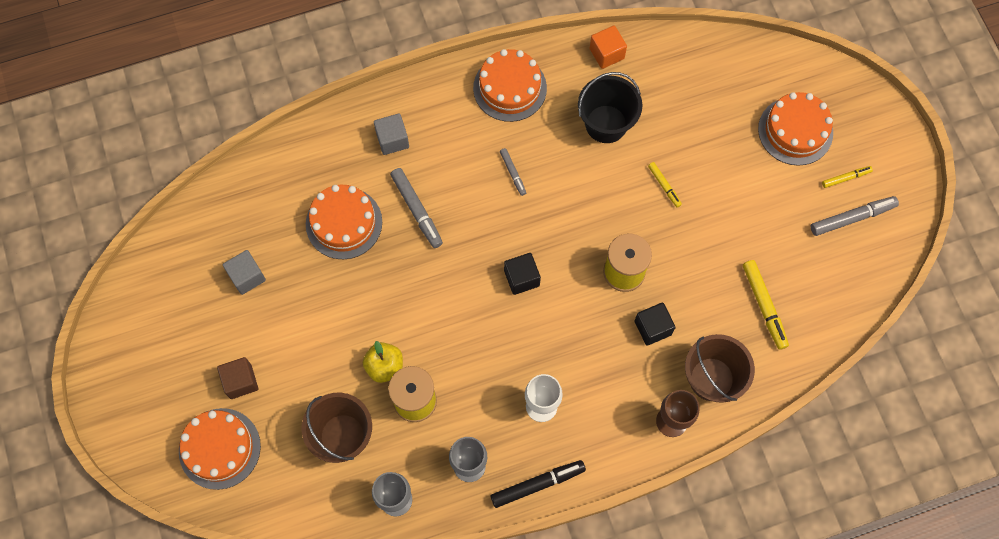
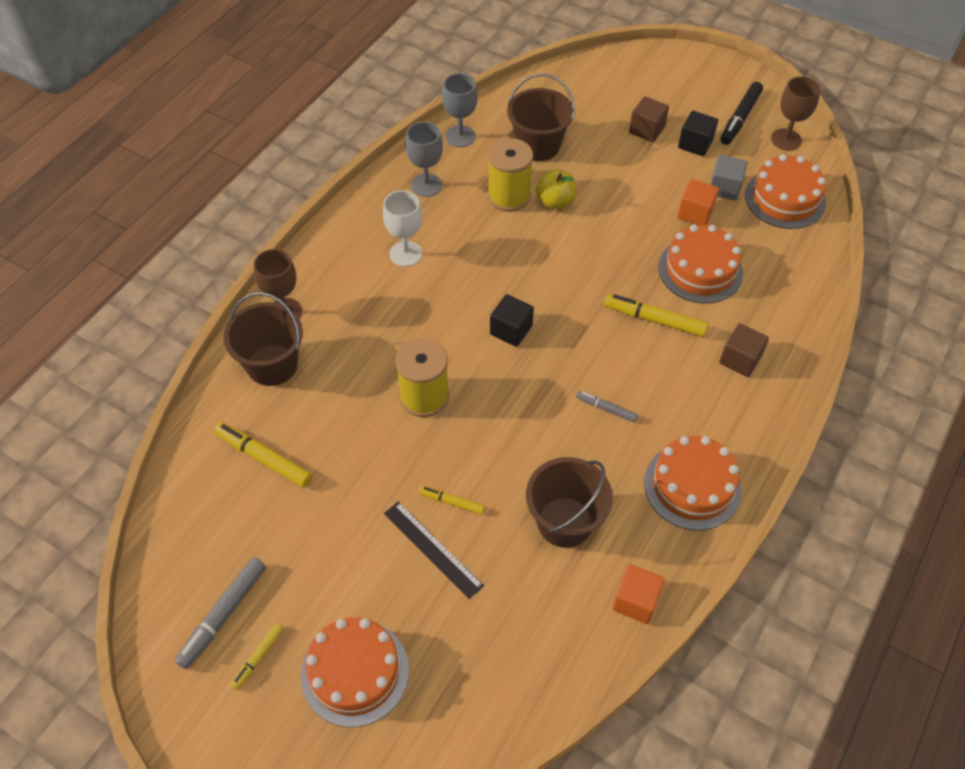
camera: 140 degrees right, 15 degrees down
orange cake [179,408,261,490] -> orange cake moved to [745,154,826,229]
grey cube [374,113,409,155] -> brown cube [719,323,769,377]
grey marker [390,168,443,248] -> yellow marker [604,294,708,337]
black marker [491,460,586,508] -> black marker moved to [721,82,763,145]
black bucket [578,72,642,143] -> brown bucket [526,457,613,548]
black cube [634,303,676,346] -> black cube moved to [678,111,718,156]
none -> black ruler [384,501,484,599]
none -> orange cube [677,179,719,225]
none -> brown goblet [771,76,820,151]

